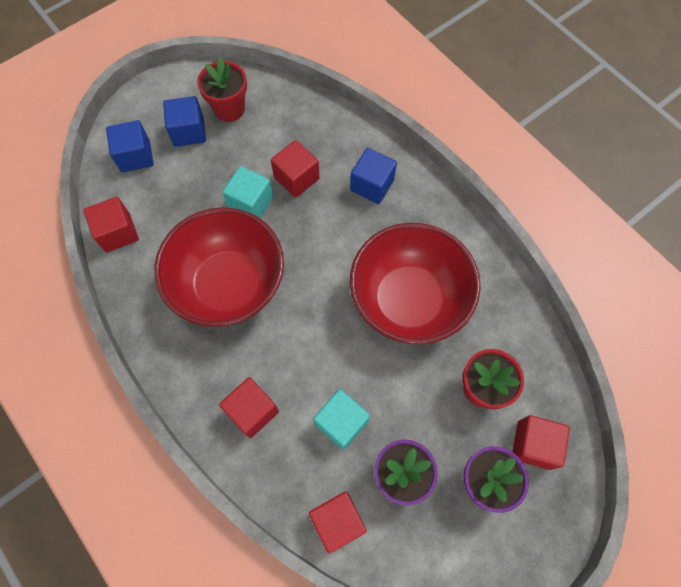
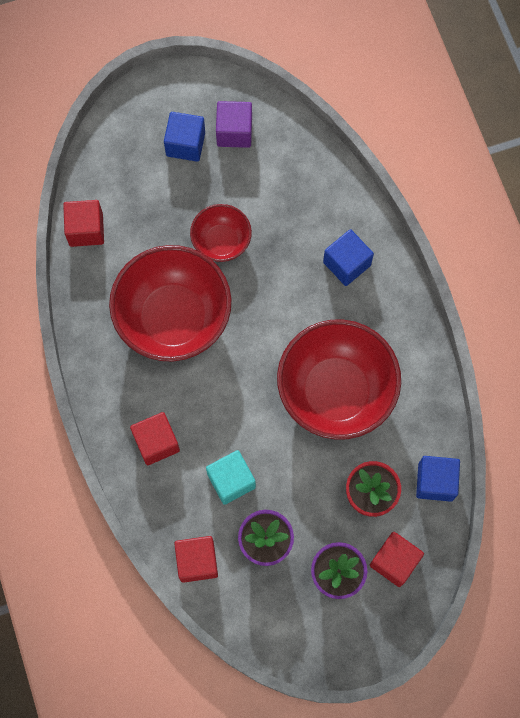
camera: 20 degrees right, 5 degrees up
blue cube [106,120,154,172] -> blue cube moved to [416,456,460,502]
red flower pot [197,58,247,122] -> purple cube [216,101,252,148]
turquoise cube [222,166,273,218] -> red bowl [190,204,252,262]
red cube [271,140,320,198] -> none

